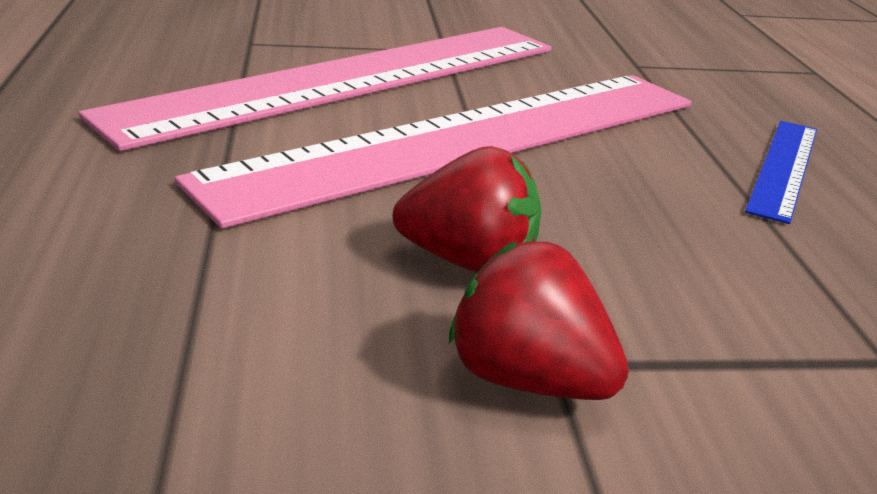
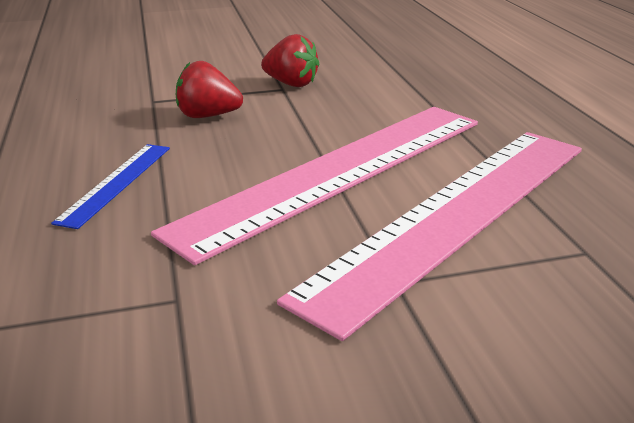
camera: 175 degrees right, 0 degrees up
red strawberry [393,146,541,273] -> red strawberry moved to [176,61,243,118]

